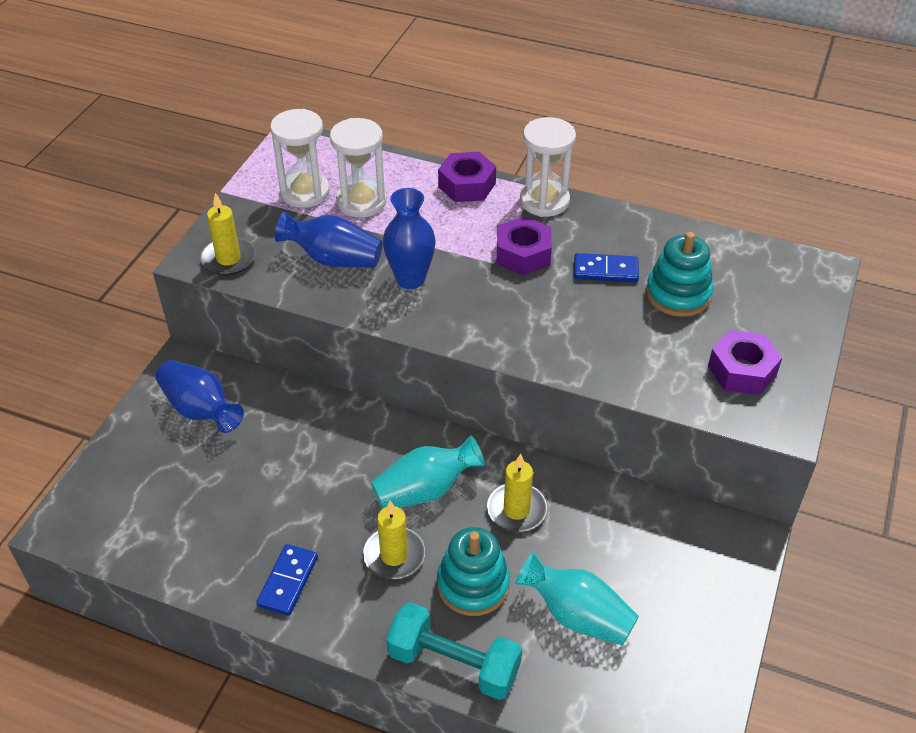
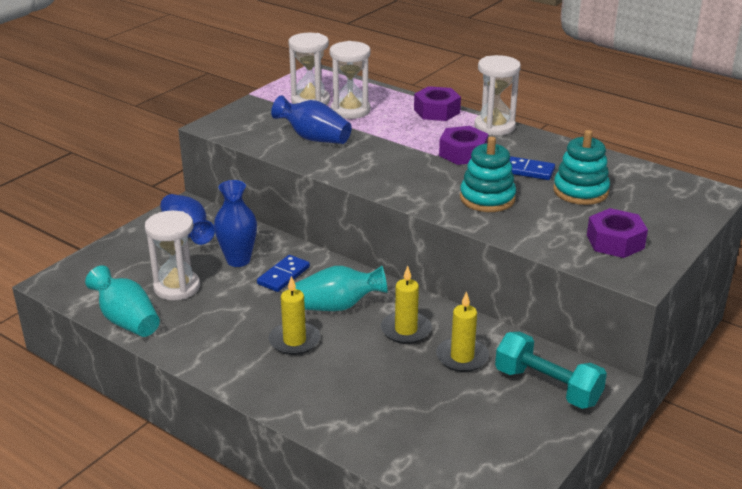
camera: 15 degrees right, 15 degrees down
yellow candle [200,193,256,275] -> yellow candle moved to [436,291,489,372]
blue domino [256,544,318,616] -> blue domino moved to [257,255,310,292]
blue vase [383,188,436,289] -> blue vase moved to [214,180,257,267]
turquoise dumbbell [386,602,522,700] -> turquoise dumbbell moved to [495,332,607,409]
turquoise stacking toy [437,527,510,616] -> turquoise stacking toy moved to [460,137,516,212]
turquoise vase [515,552,639,646] -> turquoise vase moved to [85,265,160,337]
none -> white hourglass [145,210,200,301]

